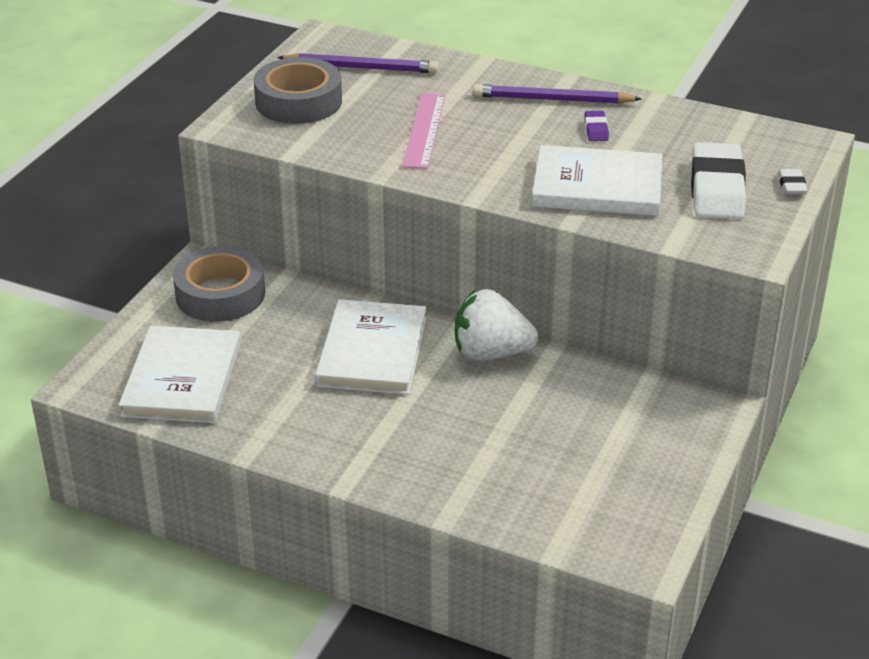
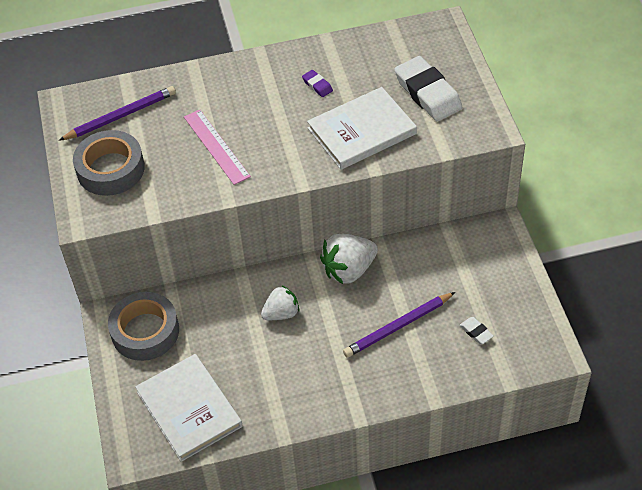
camera: 35 degrees left, 15 degrees up
white book [315,299,427,395] -> white strawberry [261,286,299,320]
purple pencil [473,84,641,104] -> purple pencil moved to [343,292,455,358]
white eraser [778,169,808,194] -> white eraser moved to [460,317,494,344]

